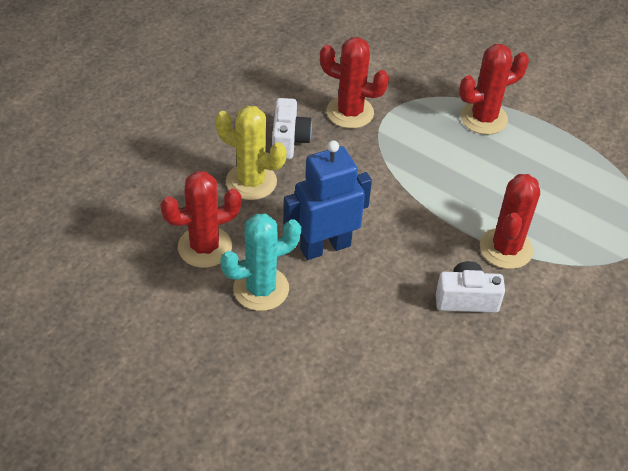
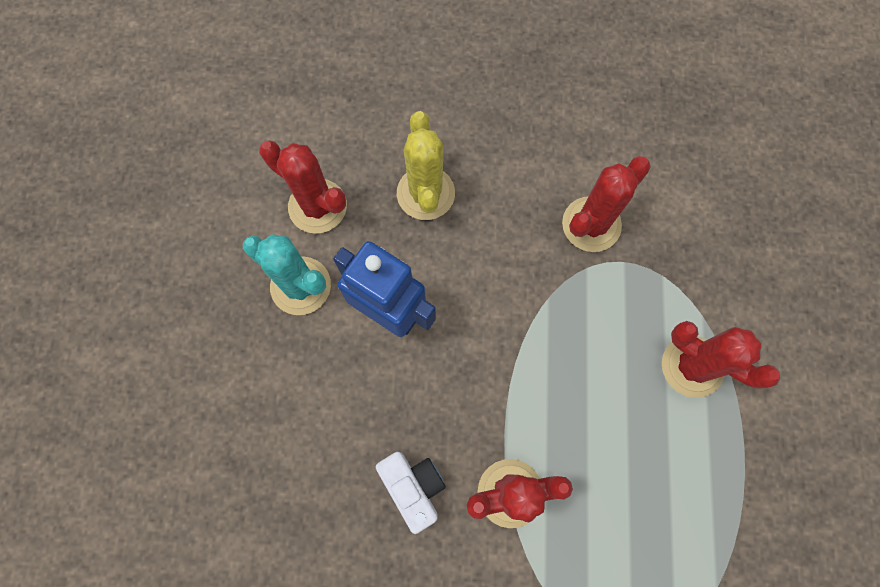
camera: 60 degrees right, 25 degrees up
white camera [272,98,312,159] -> none
red cactus [320,37,389,128] -> red cactus turned 60 degrees clockwise [562,156,651,252]

